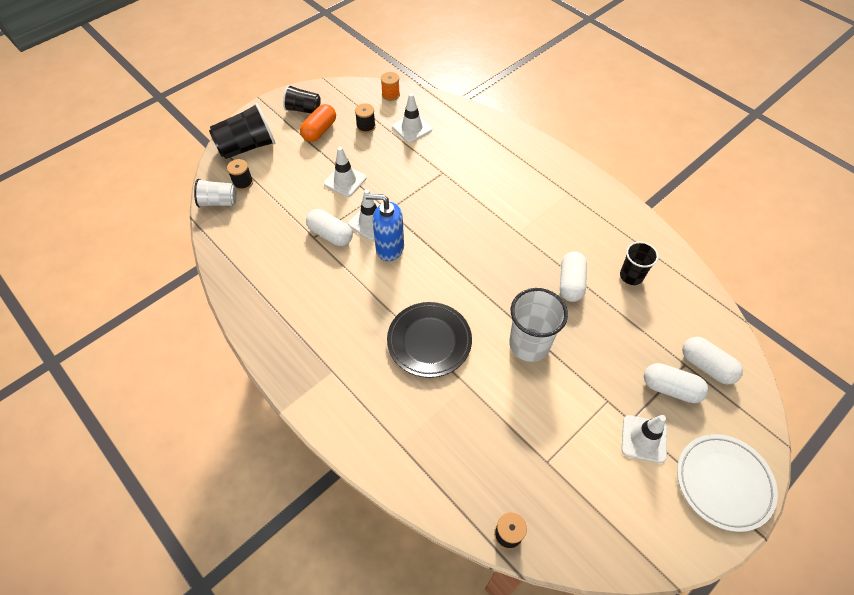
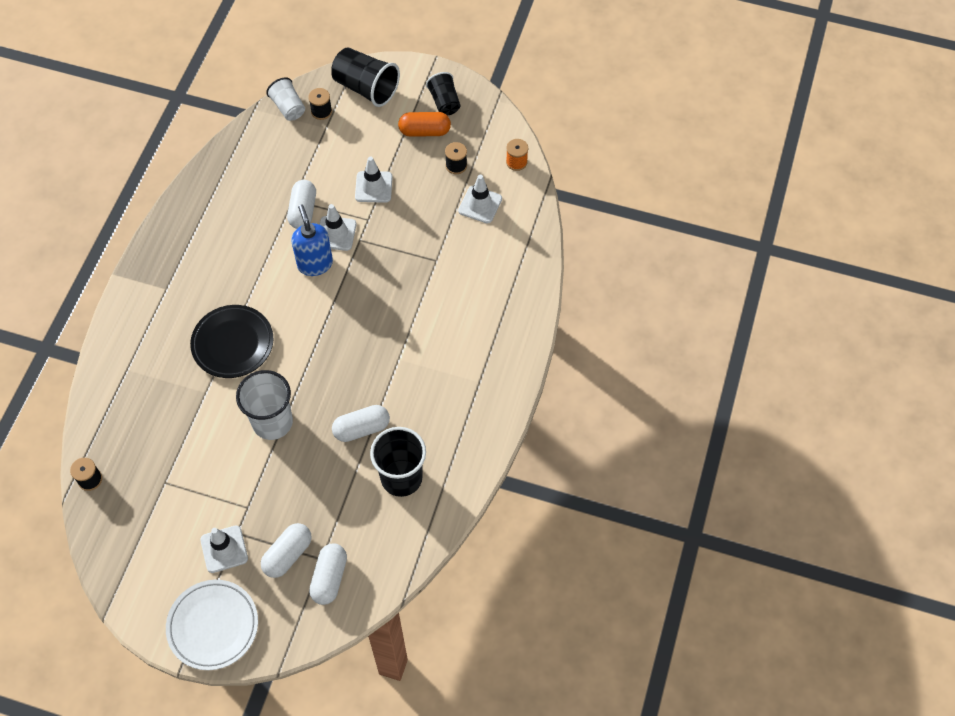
camera: 60 degrees right, 5 degrees up
black cup [620,241,659,285] -> black cup [370,427,426,497], size x1.61
white capsule [644,363,709,403] -> white capsule turned 45 degrees clockwise [261,523,312,578]

